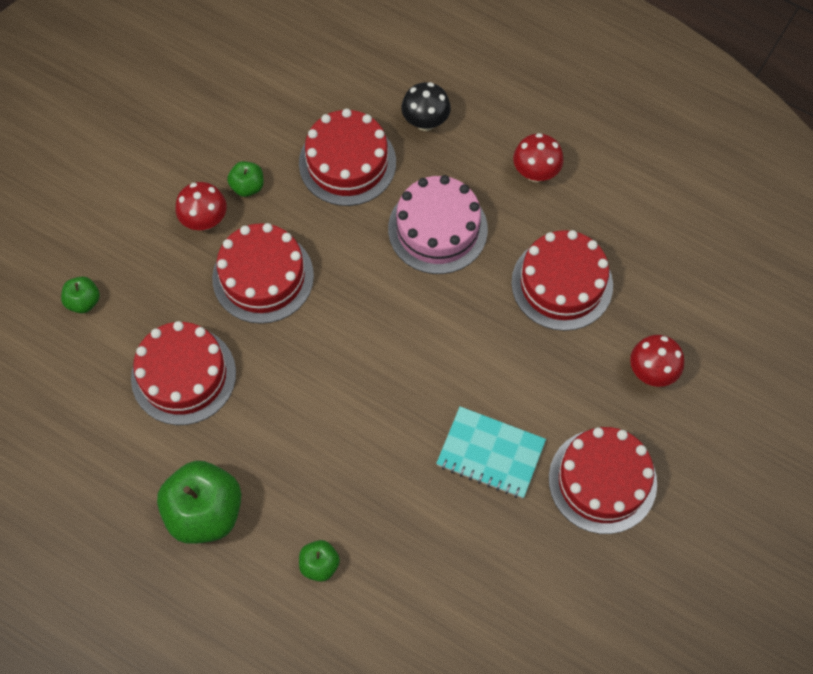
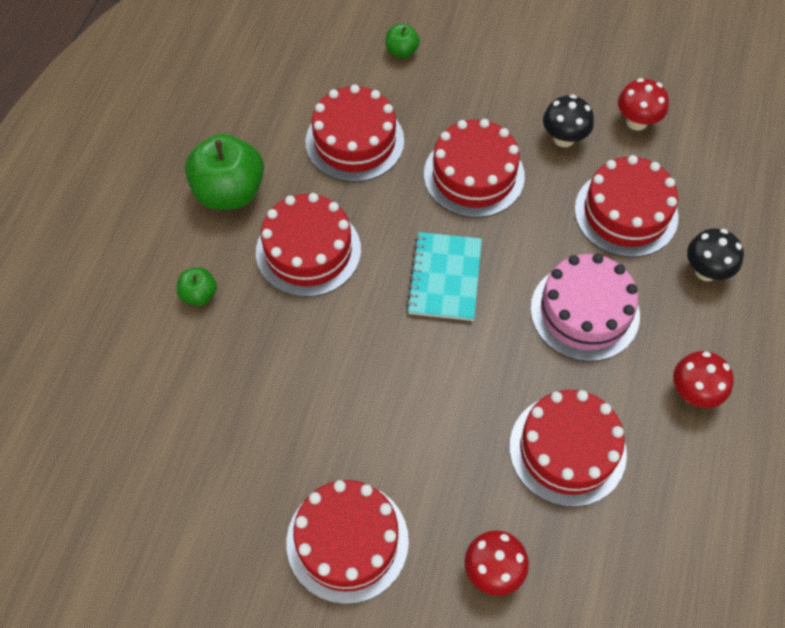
camera: 75 degrees right, 5 degrees down
red mushroom [176,182,226,230] -> red mushroom moved to [618,78,669,131]
green apple [227,161,264,197] -> black mushroom [543,94,594,147]
turquoise notebook [436,406,546,498] -> turquoise notebook moved to [406,232,482,321]
none -> red cake [256,193,361,297]

